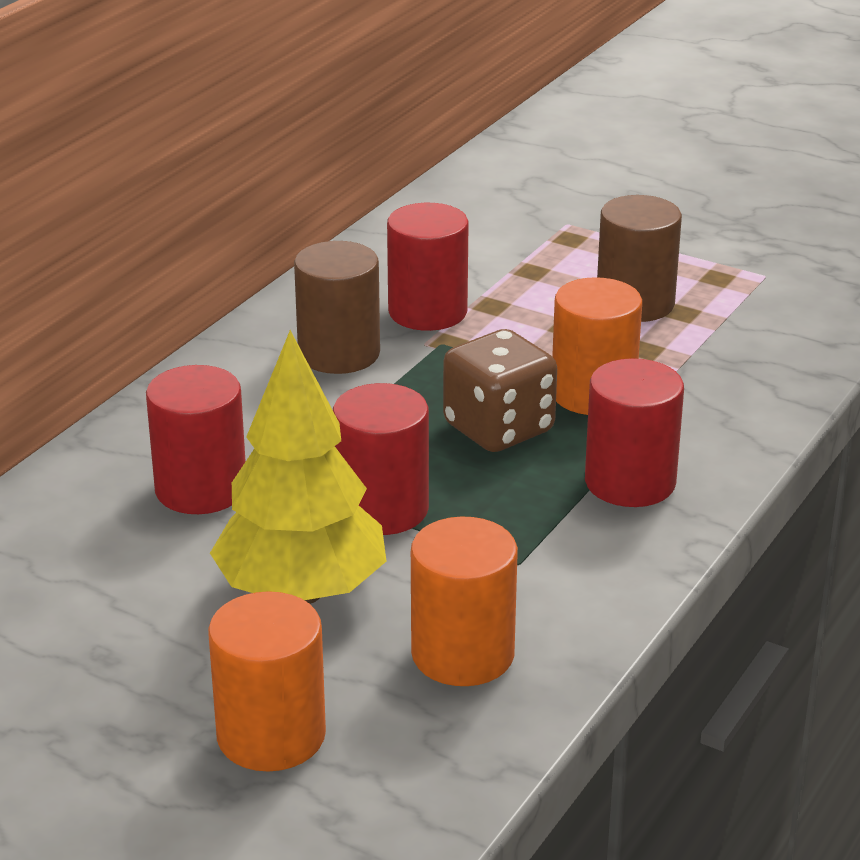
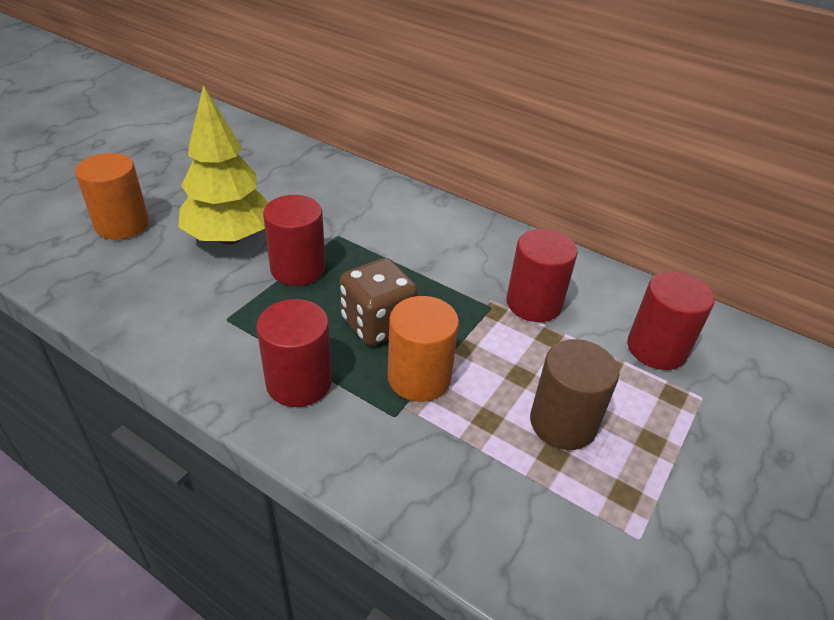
camera: 90 degrees right, 10 degrees up
red cylinder [146,365,246,514] -> red cylinder moved to [627,271,715,370]
brown cylinder [294,241,380,374] -> none
orange cylinder [411,517,518,686] -> none

